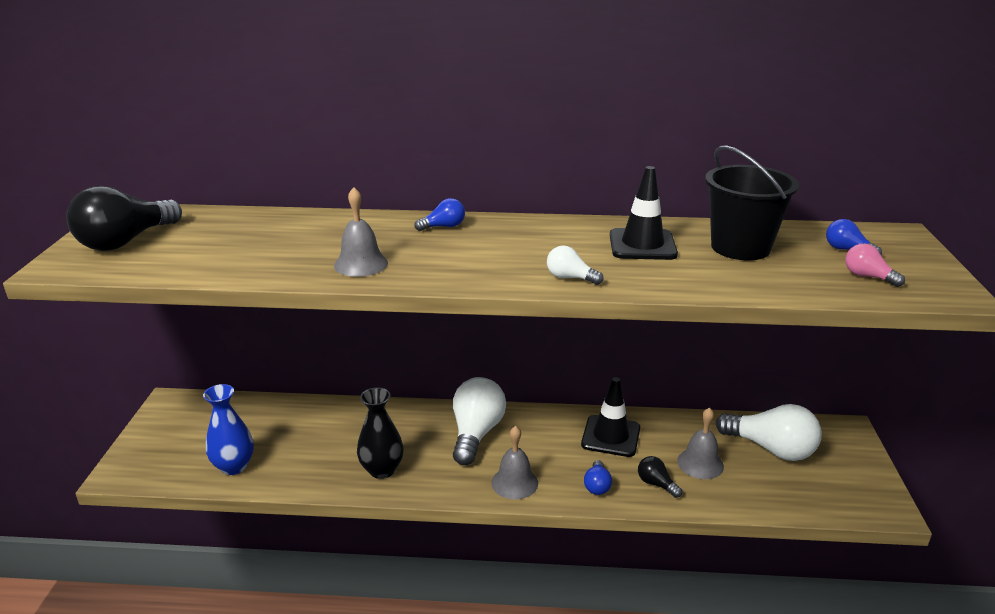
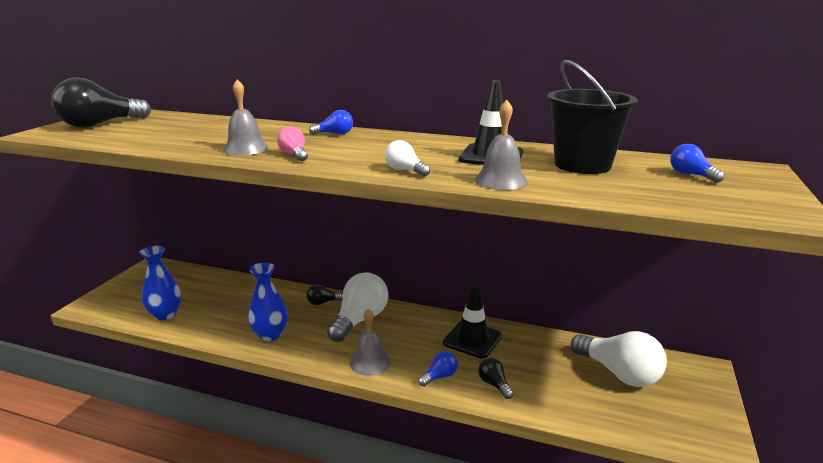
camera: 15 degrees right, 5 degrees down
black vase [357,387,404,479] -> blue vase [248,262,288,341]
blue light bulb [584,460,612,495] -> blue light bulb turned 150 degrees counterclockwise [418,351,458,387]
grey bell [677,408,724,479] -> grey bell moved to [475,100,528,190]
pink light bulb [845,244,905,287] -> pink light bulb moved to [277,126,308,161]
none -> black light bulb [306,284,343,305]

